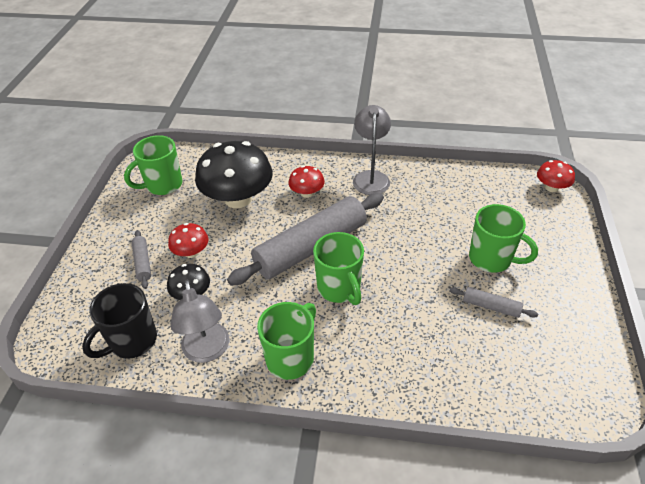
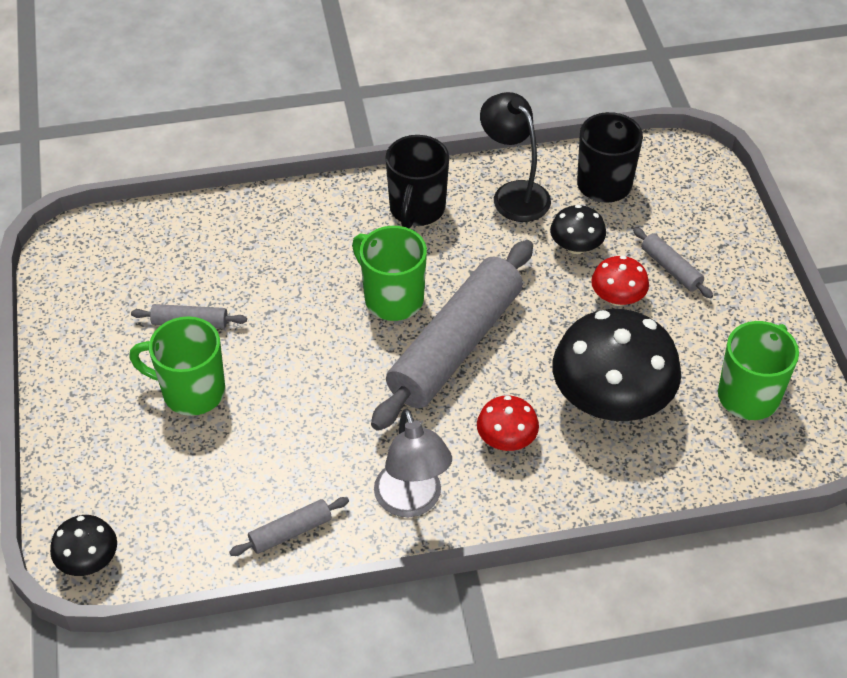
camera: 160 degrees right, 5 degrees up
grey lamp [170,280,230,363] -> black lamp [480,92,551,222]
green mug [257,302,316,380] -> black mug [385,135,449,229]
red mushroom [537,160,575,192] -> black mushroom [50,515,117,576]
none -> grey rolling pin [229,497,349,556]

